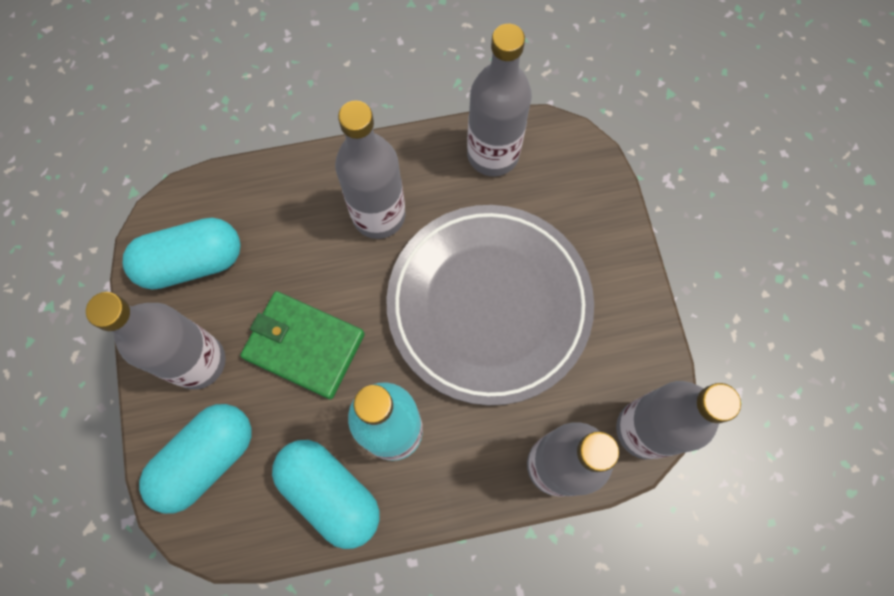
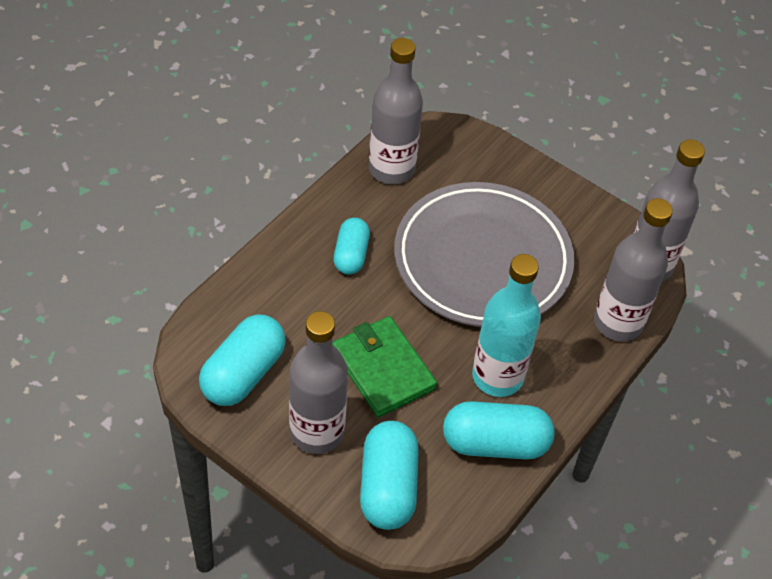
camera: 45 degrees left, 20 degrees down
green wallet [240,291,365,399] -> green wallet turned 75 degrees clockwise [332,316,437,417]
grey bottle [335,101,406,239] -> turquoise capsule [333,218,370,275]

